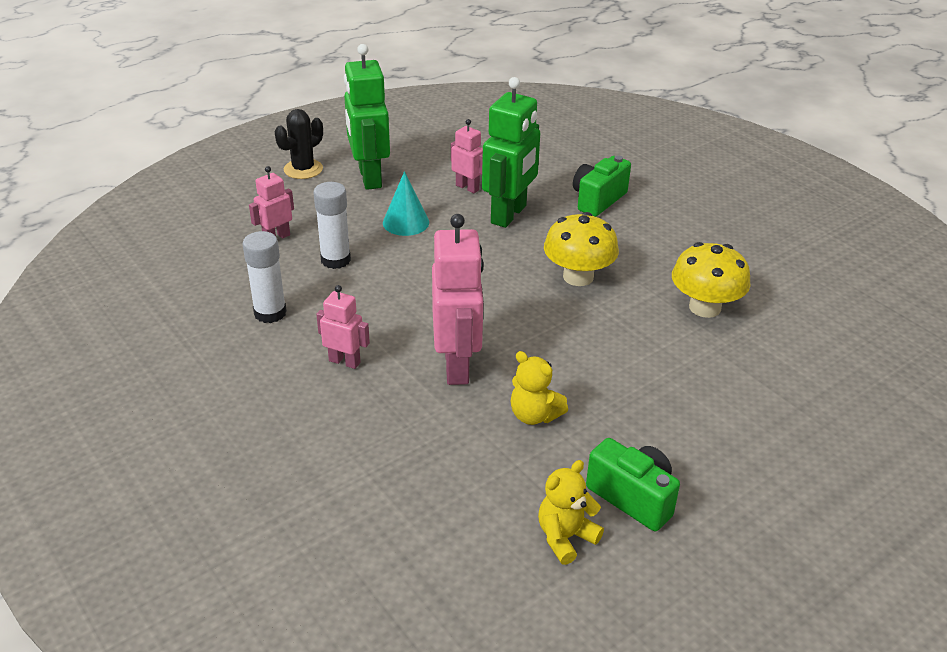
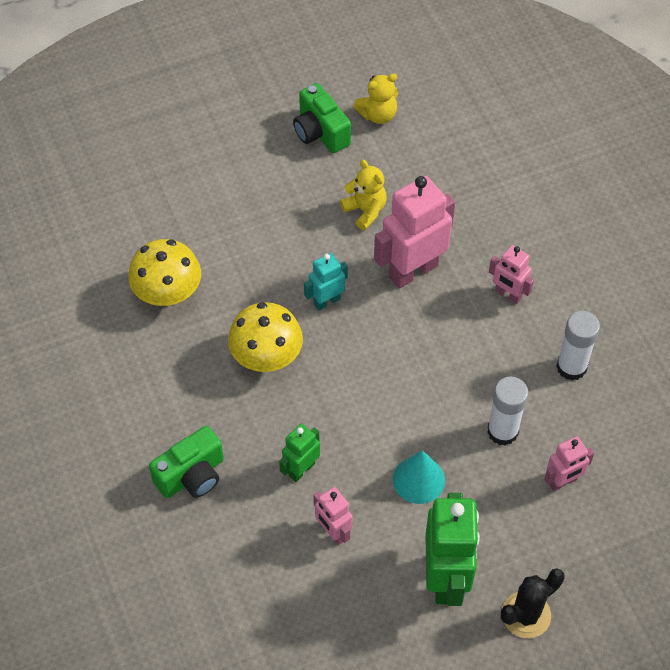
camera: 165 degrees left, 20 degrees up
pink robot [432,214,484,385] -> pink robot turned 45 degrees clockwise [374,176,455,289]
green robot [482,77,540,228] -> green robot [279,424,320,482], size x0.53
none -> turquoise robot [304,253,348,311]

